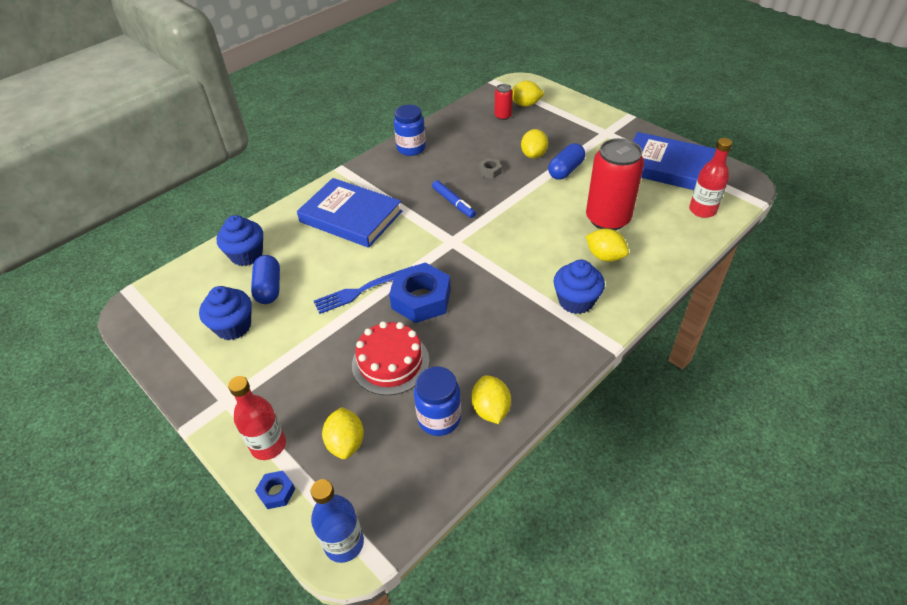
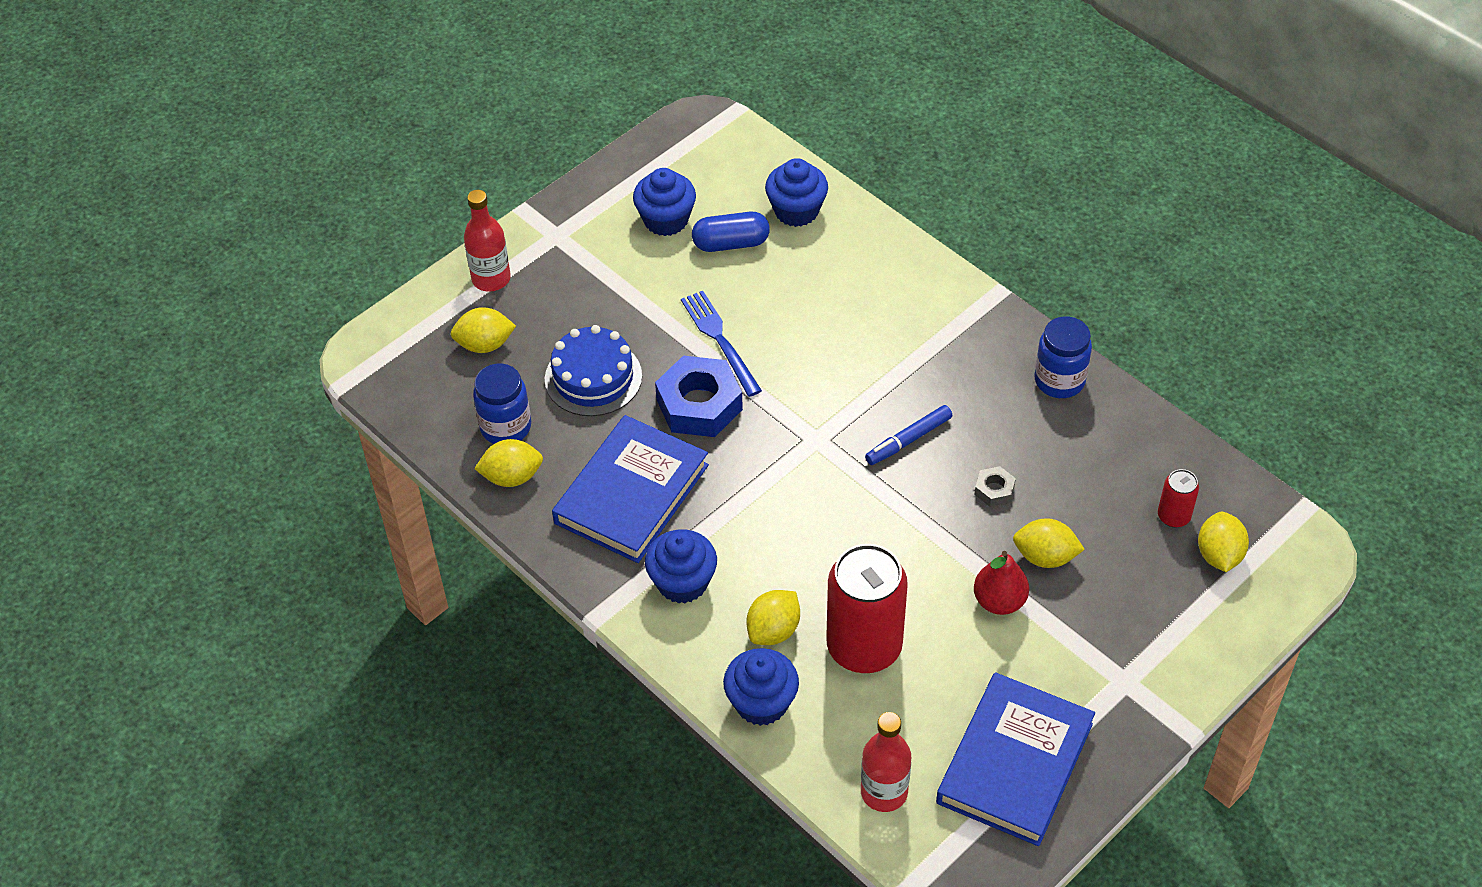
camera: 90 degrees right, 5 degrees up
blue nut [255,471,295,509] -> none
blue book [297,178,402,248] -> blue book moved to [552,415,709,563]
blue bottle [311,479,364,563] -> none
red cake [352,321,430,395] -> blue cake [545,325,642,416]
blue capsule [548,143,585,180] -> red pear [974,551,1029,615]
none -> blue cupcake [723,648,799,726]

